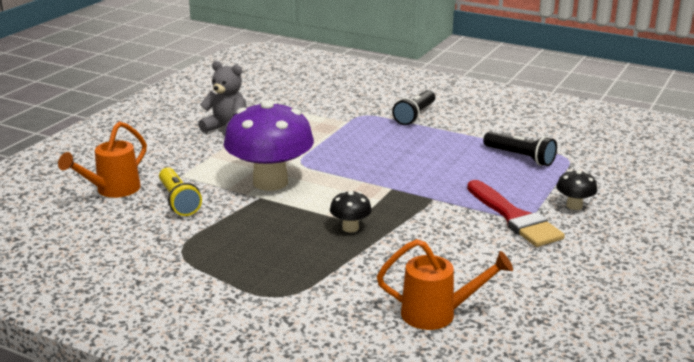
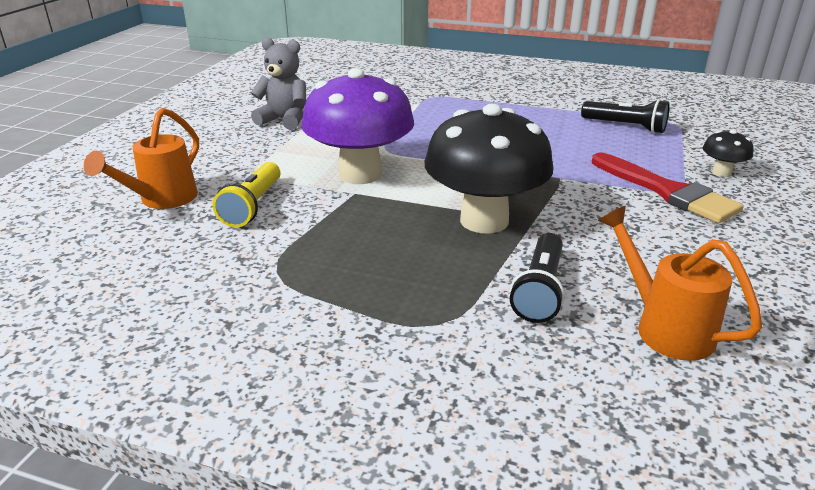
camera: 10 degrees left, 5 degrees up
yellow flashlight [159,167,202,216] -> yellow flashlight turned 45 degrees clockwise [213,162,281,227]
black mushroom [330,191,372,232] -> black mushroom [425,104,553,234], size x2.32
orange watering can [377,239,513,330] -> orange watering can turned 120 degrees counterclockwise [598,206,762,361]
black flashlight [392,90,435,125] -> black flashlight moved to [510,233,565,323]

